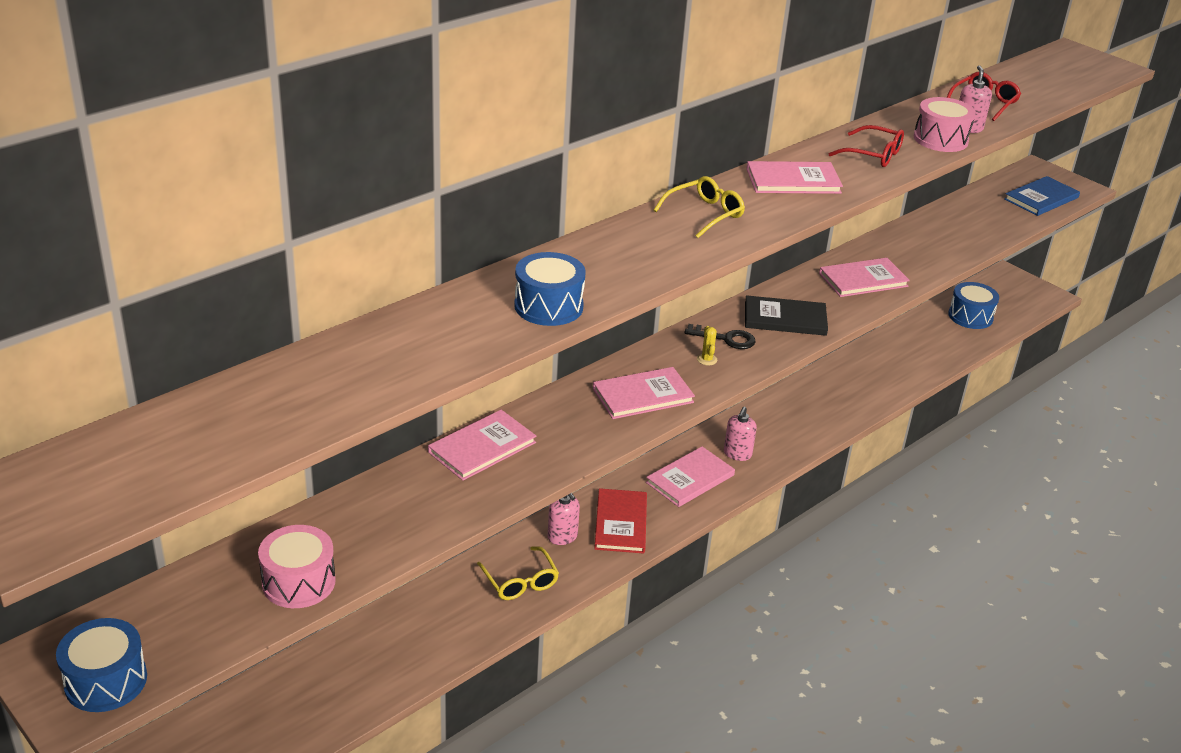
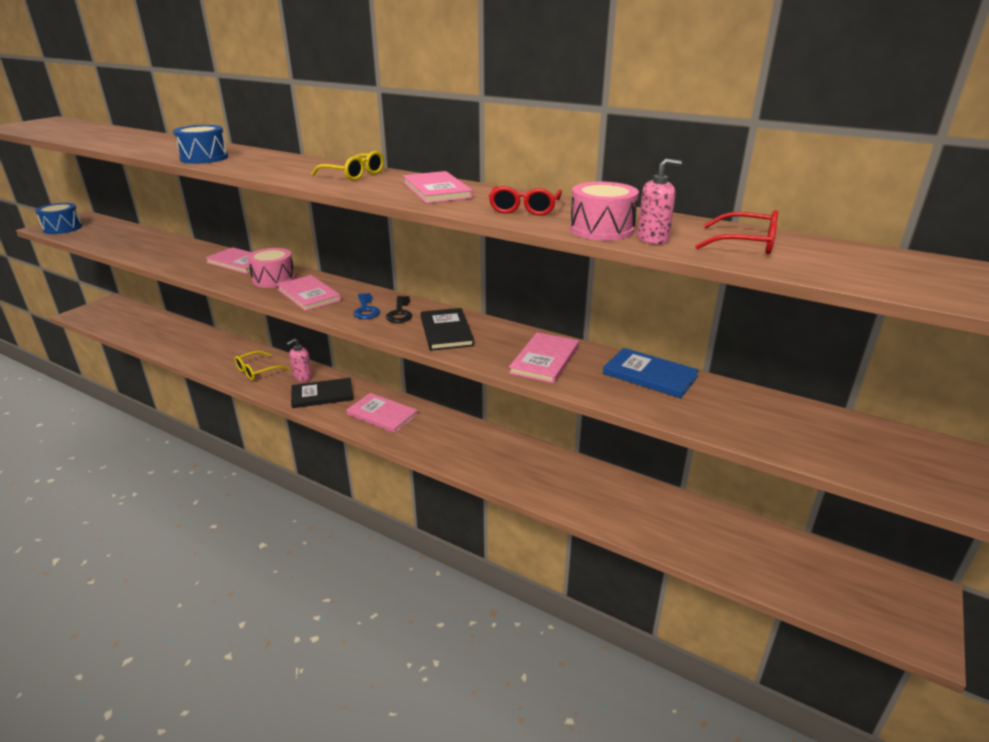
camera: 75 degrees right, 5 degrees down
pink drum [258,525,336,608] -> pink drum moved to [247,248,295,288]
red book [594,488,647,554] -> black book [291,378,353,408]
yellow cactus [697,326,717,365] -> blue key [353,293,380,319]
pink soap dispenser [724,406,757,461] -> none
pink book [819,258,910,297] -> pink book turned 60 degrees clockwise [509,332,579,384]
blue drum [948,282,999,329] -> none
blue book [1004,176,1080,216] -> blue book moved to [603,348,699,398]

